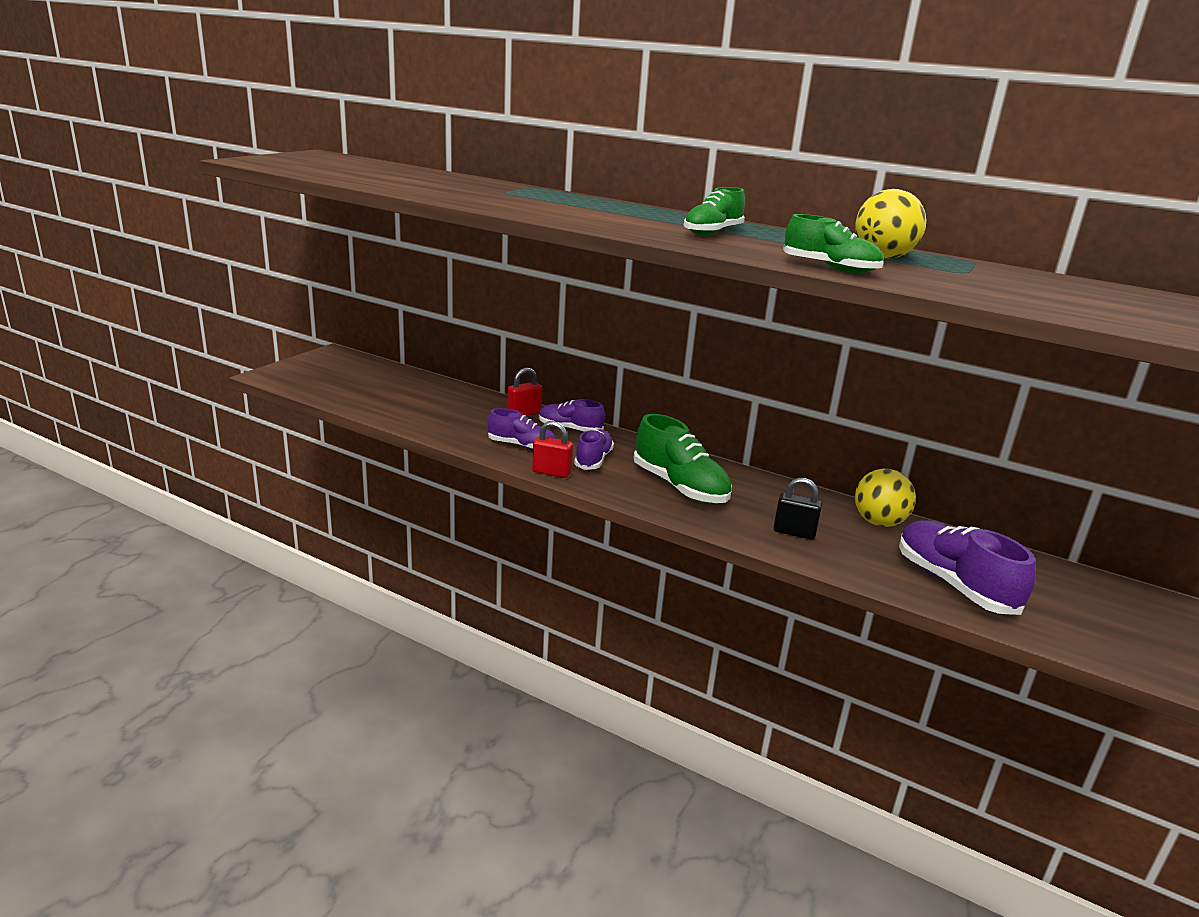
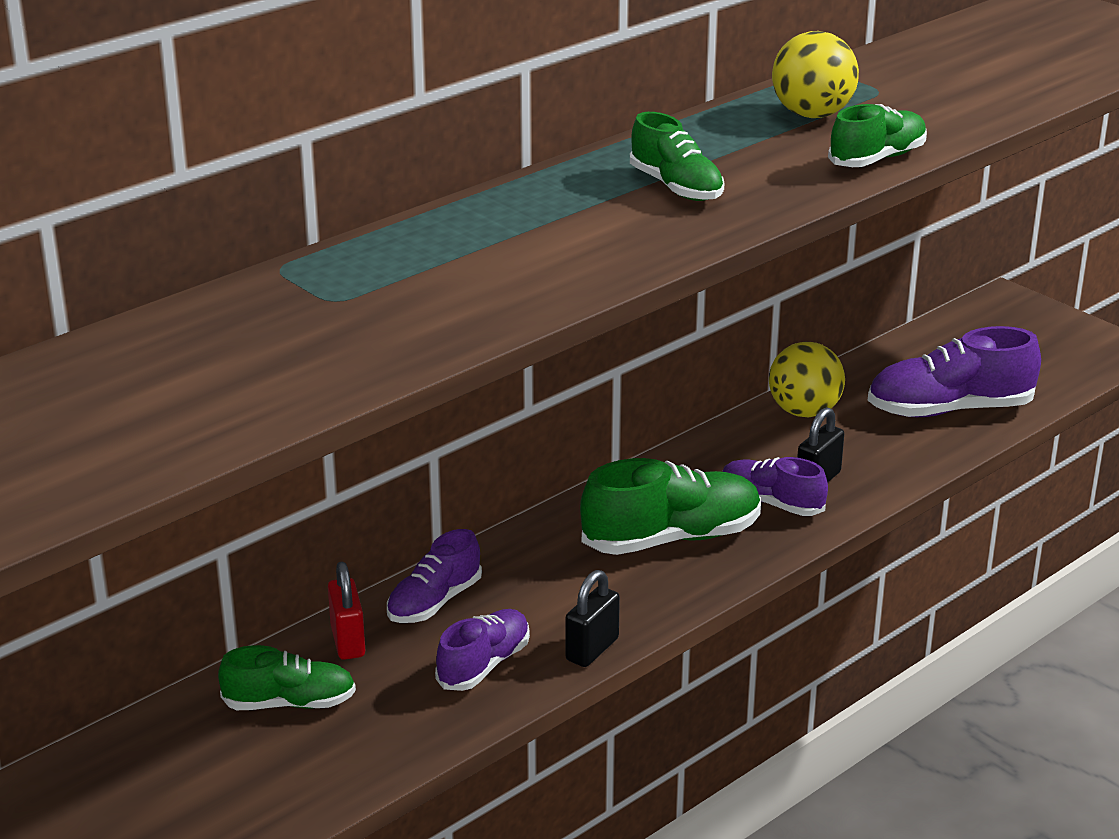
camera: 70 degrees left, 5 degrees up
red padlock [532,421,573,478] -> black padlock [565,570,620,667]
purple shoe [574,429,614,470] -> purple shoe moved to [722,457,828,516]
none -> green shoe [218,645,356,710]

